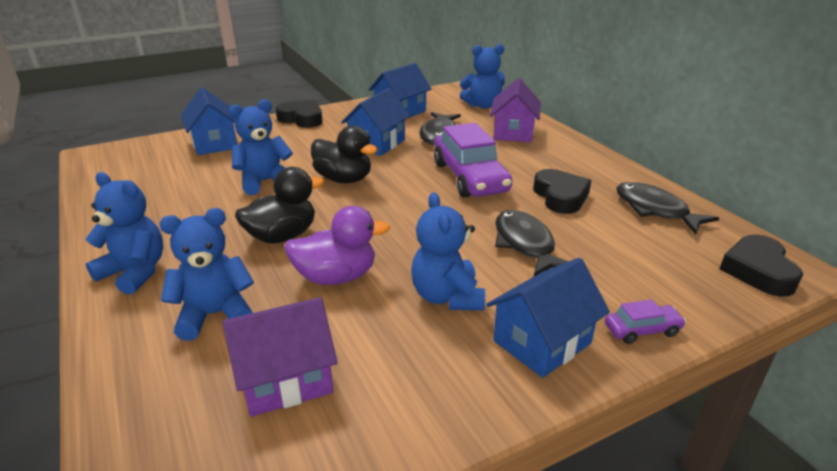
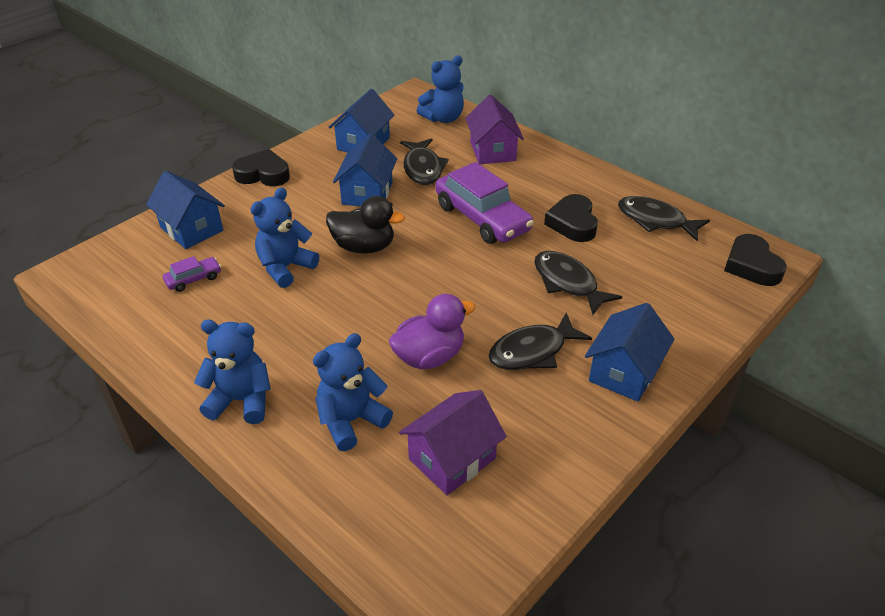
camera: 20 degrees left, 10 degrees up
black duck [235,167,324,244] -> none
blue teddy bear [411,192,485,310] -> black fish [488,312,592,370]
black heart [533,169,592,214] -> black heart turned 150 degrees counterclockwise [544,194,598,242]
purple car [605,299,686,344] -> purple car moved to [163,256,221,292]

